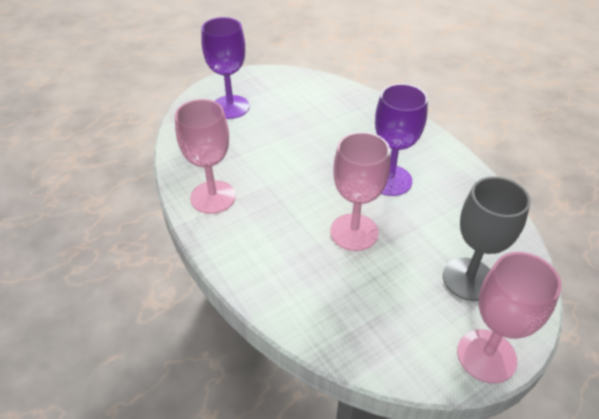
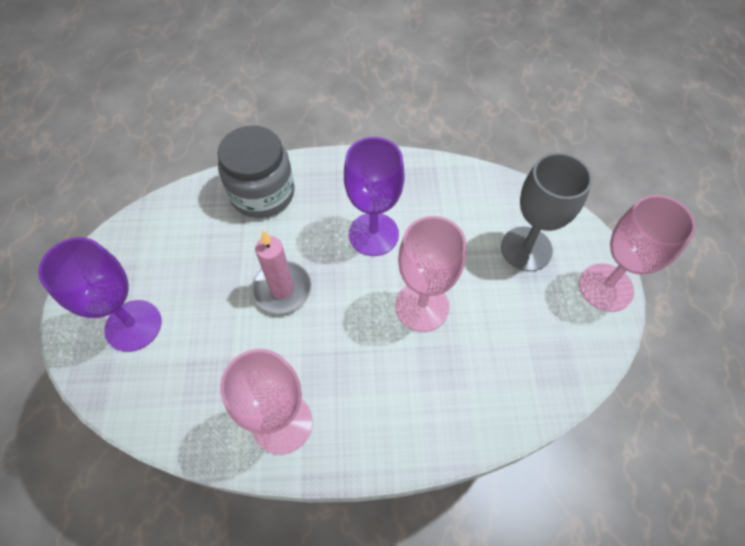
camera: 60 degrees left, 15 degrees up
none -> grey jar [217,126,295,218]
none -> pink candle [251,230,312,314]

